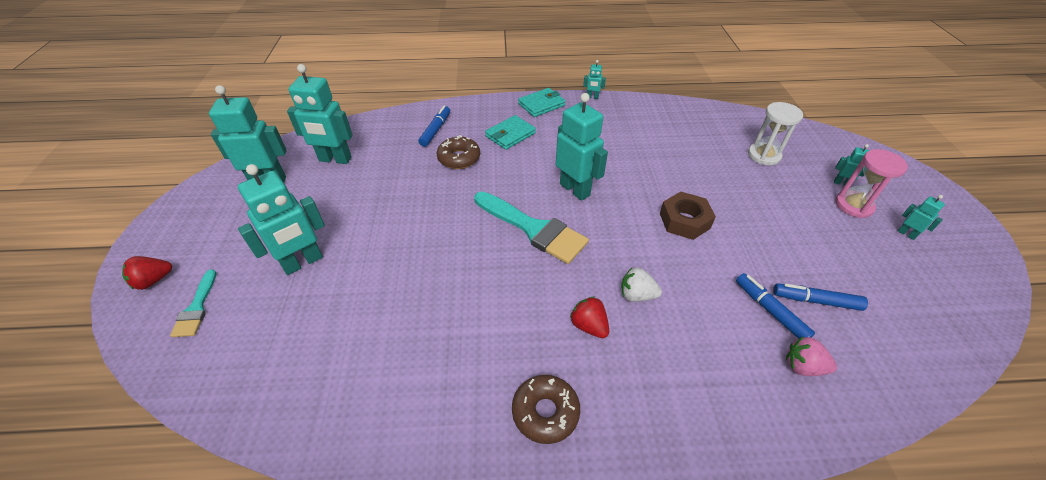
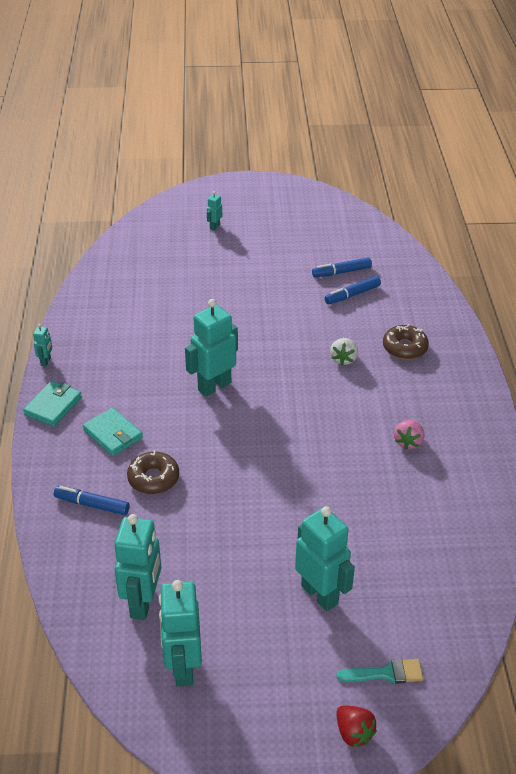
camera: 90 degrees left, 5 degrees down
turquoise brush [474,191,589,264] -> none
brown donut [512,375,580,444] -> brown donut moved to [383,324,429,360]
turquoise wallet [518,88,566,117] -> turquoise wallet turned 60 degrees clockwise [23,381,82,427]
red strawberry [570,296,609,338] -> none
brown nut [660,192,716,240] -> none
white hourglass [748,102,803,165] -> none
blue marker [773,284,868,311] -> blue marker turned 60 degrees clockwise [312,257,372,277]
pink strawberry [786,336,837,376] -> pink strawberry moved to [394,420,424,449]
pink hourglass [835,149,908,218] -> none
turquoise robot [898,195,945,240] -> none

